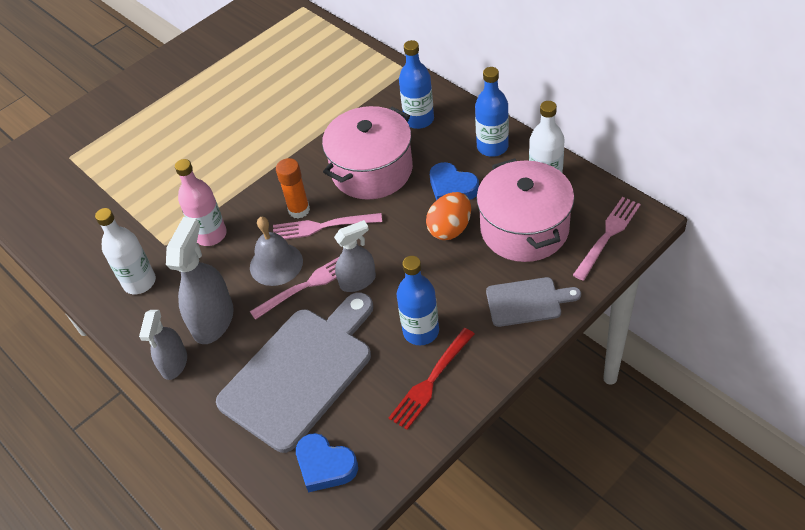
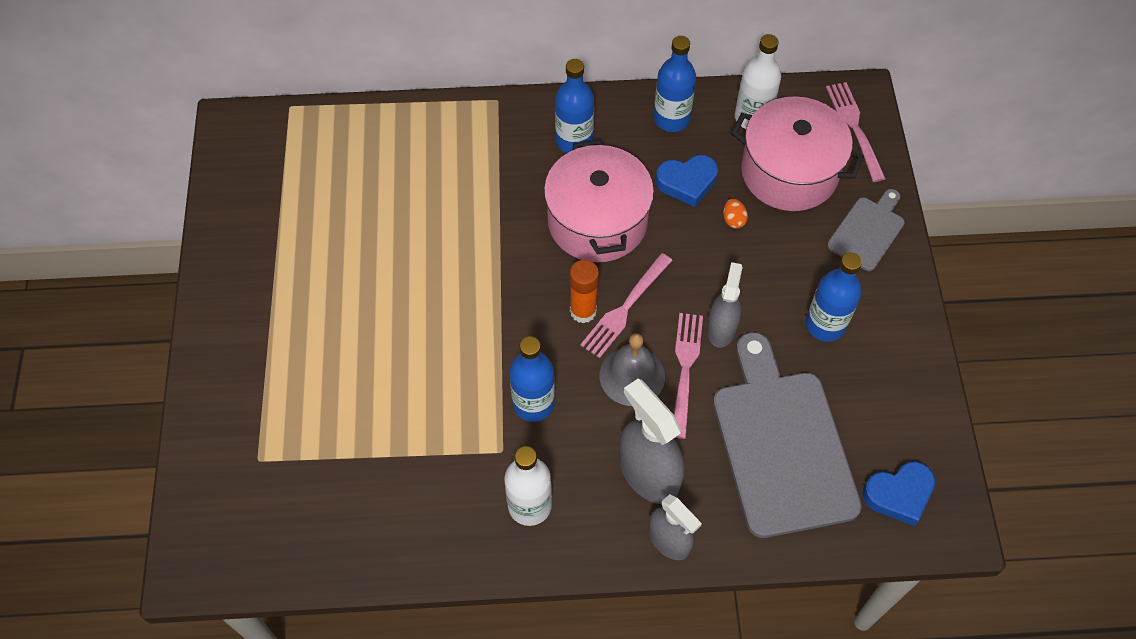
camera: 55 degrees left, 10 degrees up
pink bottle [175,159,227,246] -> blue bottle [509,336,555,422]
red fork [389,328,474,430] -> none
orange egg [426,192,471,240] -> orange egg [723,199,748,229], size x0.51

